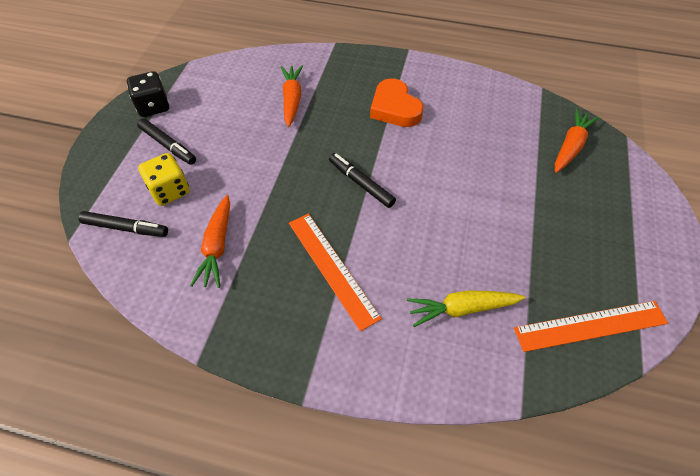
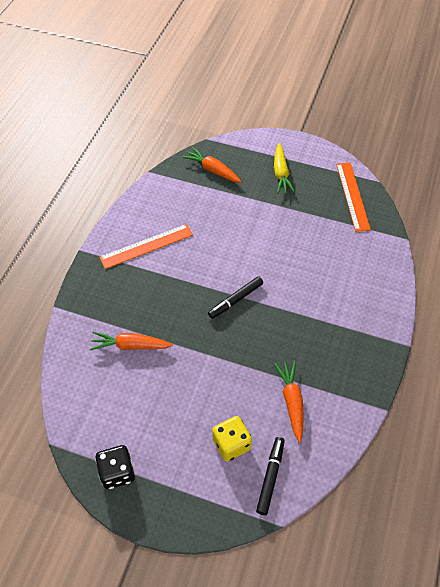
camera: 85 degrees left, 0 degrees up
black marker [137,118,196,165] -> none
orange carrot [190,195,230,288] -> orange carrot turned 105 degrees counterclockwise [274,361,304,443]
orange ruler [289,213,382,331] -> orange ruler moved to [99,224,193,269]
orange heart [370,78,423,127] -> none
yellow carrot [407,290,525,327] -> yellow carrot moved to [274,143,295,194]

